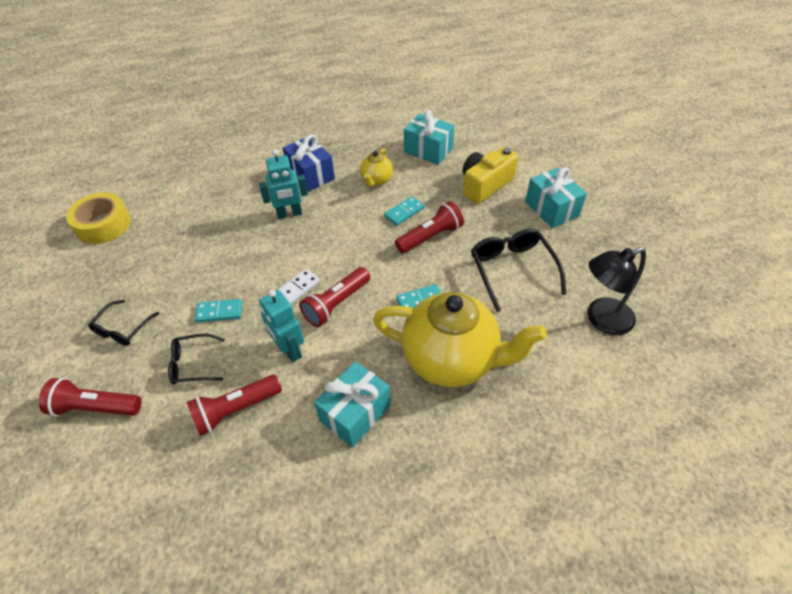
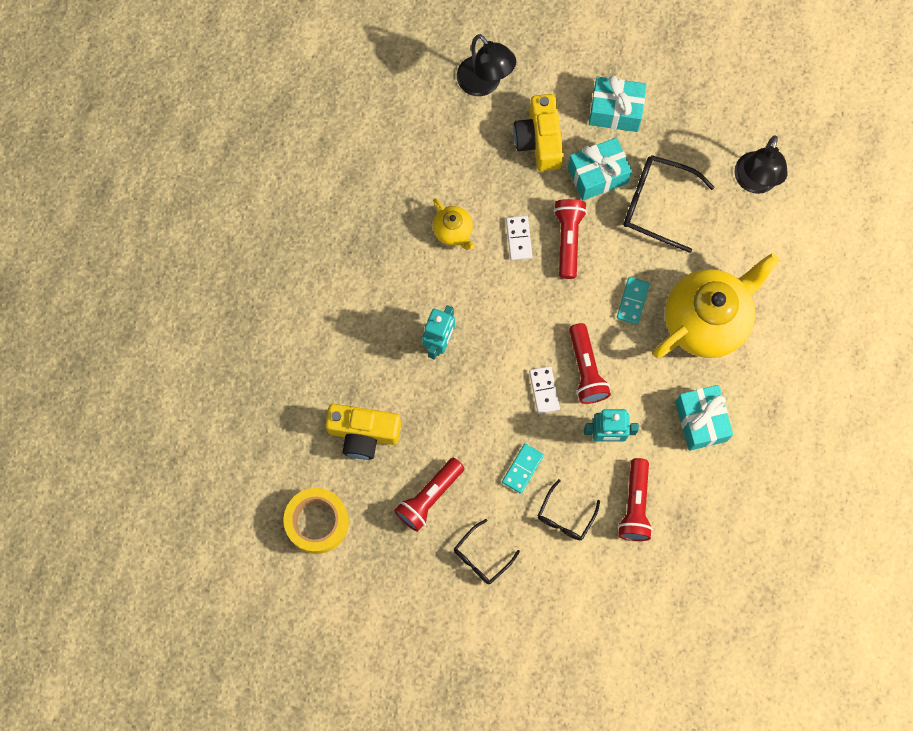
camera: 55 degrees left, 25 degrees up
red flashlight [39,378,141,417] -> red flashlight moved to [394,458,465,532]
black glasses [88,300,159,346] -> black glasses turned 75 degrees clockwise [454,519,520,584]
blue gift [283,134,335,192] -> none
turquoise domino [384,196,425,226] -> white domino [506,216,532,260]
turquoise gift [404,110,454,165] -> turquoise gift moved to [568,137,632,200]
none -> yellow camera [325,404,401,460]
none -> black lamp [457,34,516,96]

